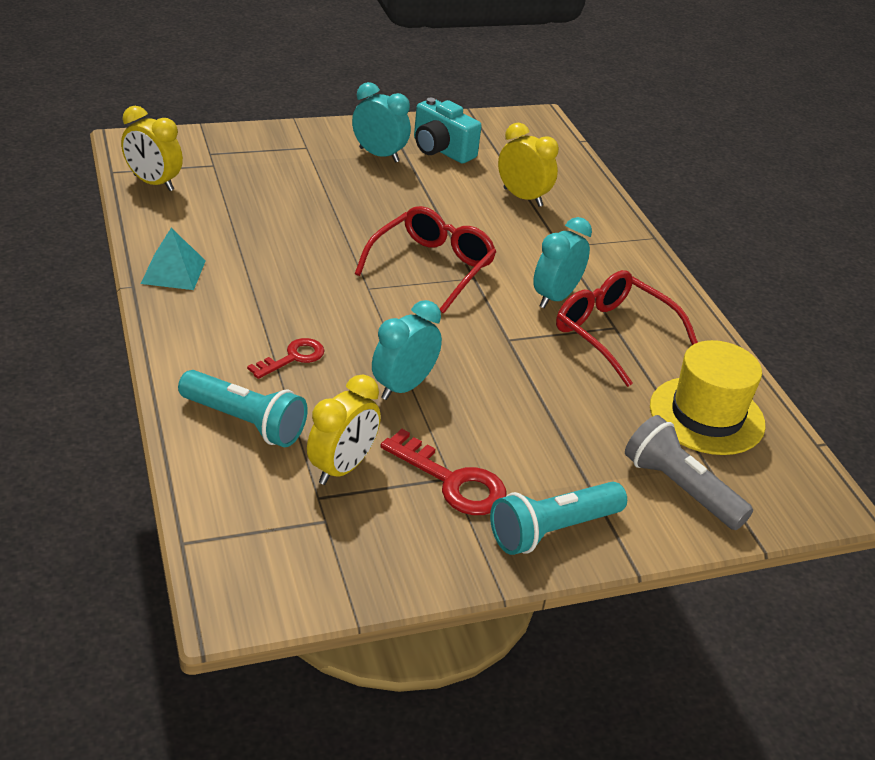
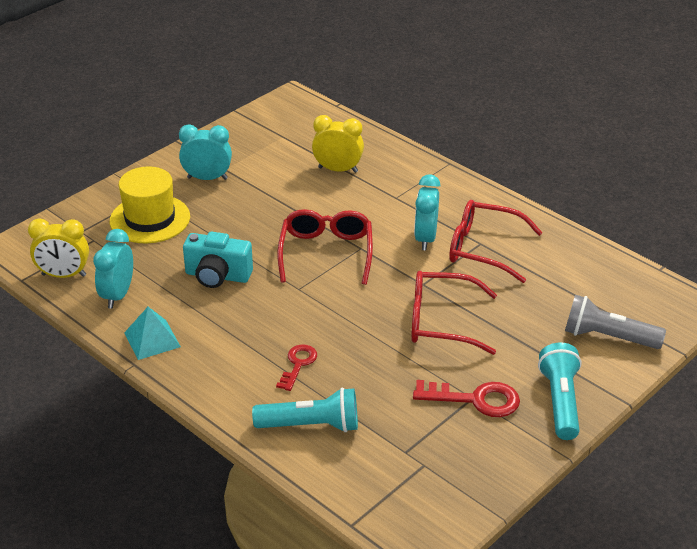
camera: 25 degrees left, 0 degrees up
yellow clock [307,374,381,485] -> none
turquoise clock [372,300,442,400] -> turquoise clock moved to [93,229,133,309]
turquoise camera [414,98,482,163] -> turquoise camera moved to [183,231,253,288]
turquoise flashlight [490,482,627,555] -> turquoise flashlight turned 150 degrees clockwise [538,342,582,440]
yellow hat [650,340,765,455] -> yellow hat moved to [110,167,190,244]
none -> red glasses [411,271,497,355]

